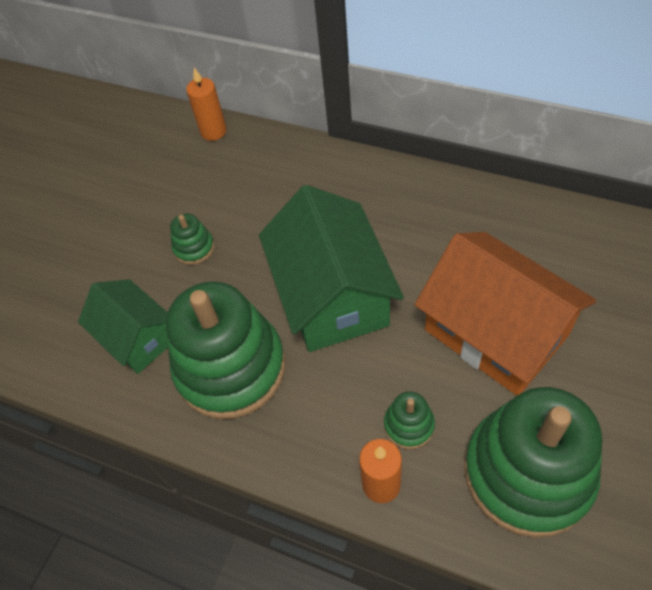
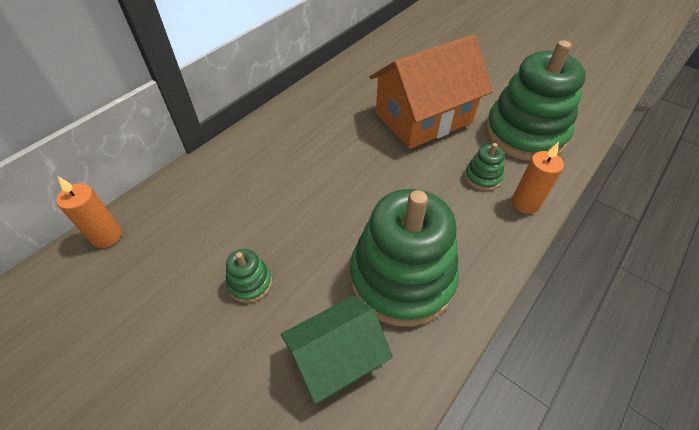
camera: 80 degrees left, 5 degrees down
green house [259,185,404,352] -> none

